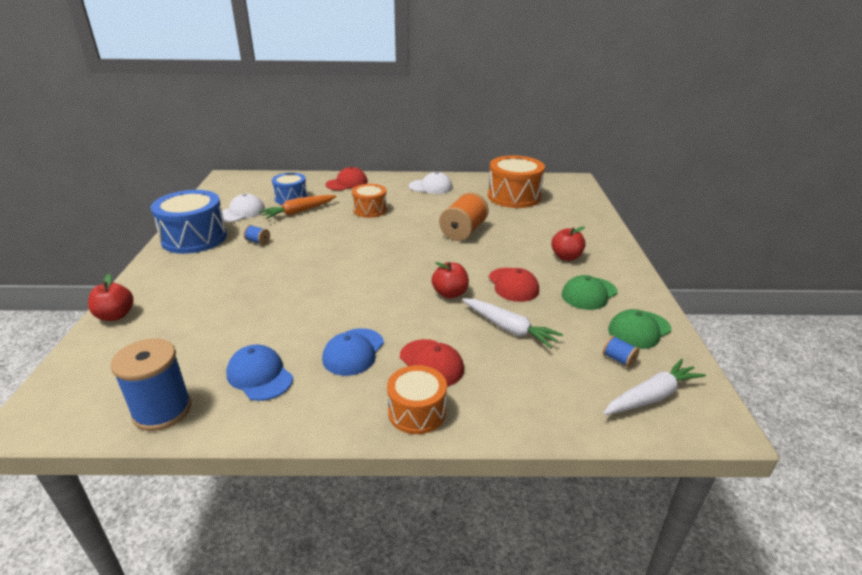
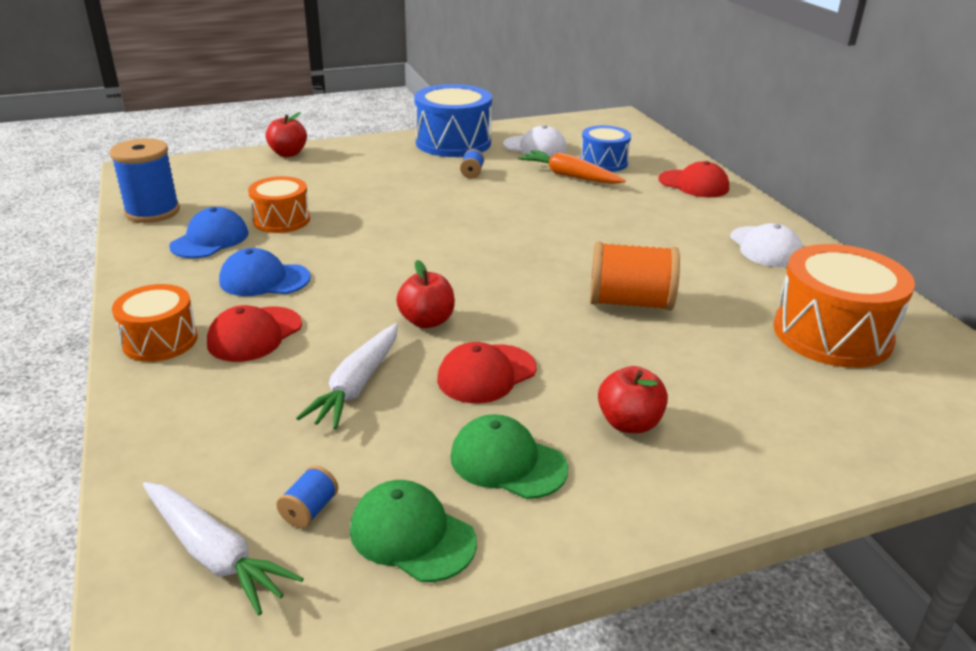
camera: 70 degrees right, 0 degrees up
orange drum [352,184,387,218] -> orange drum moved to [248,176,310,233]

